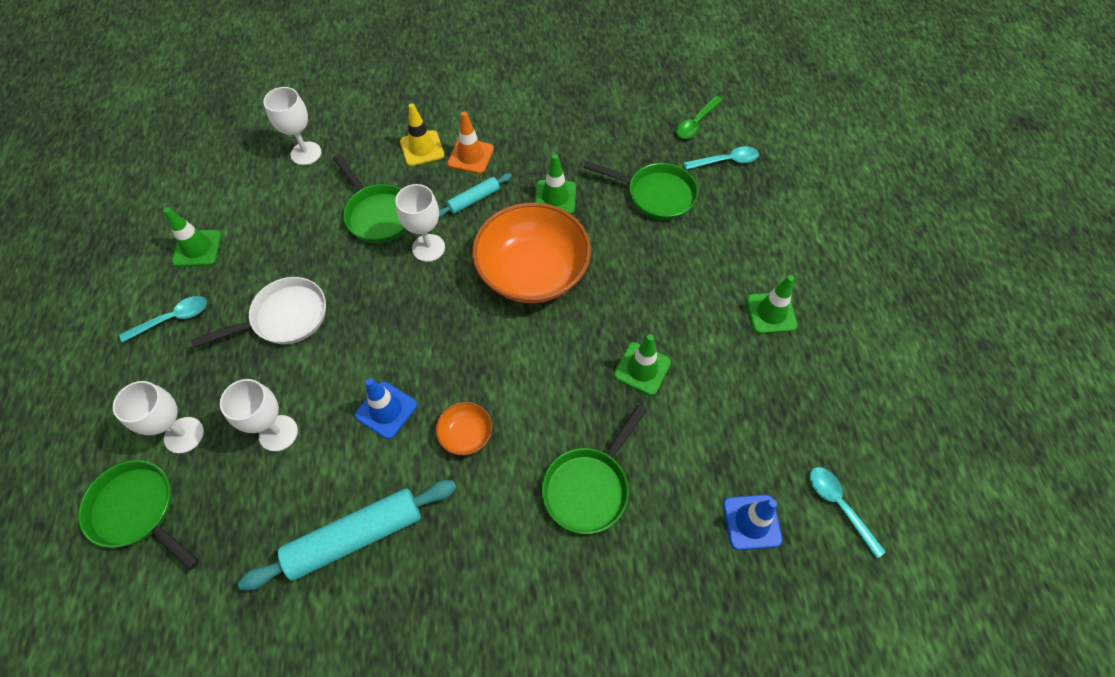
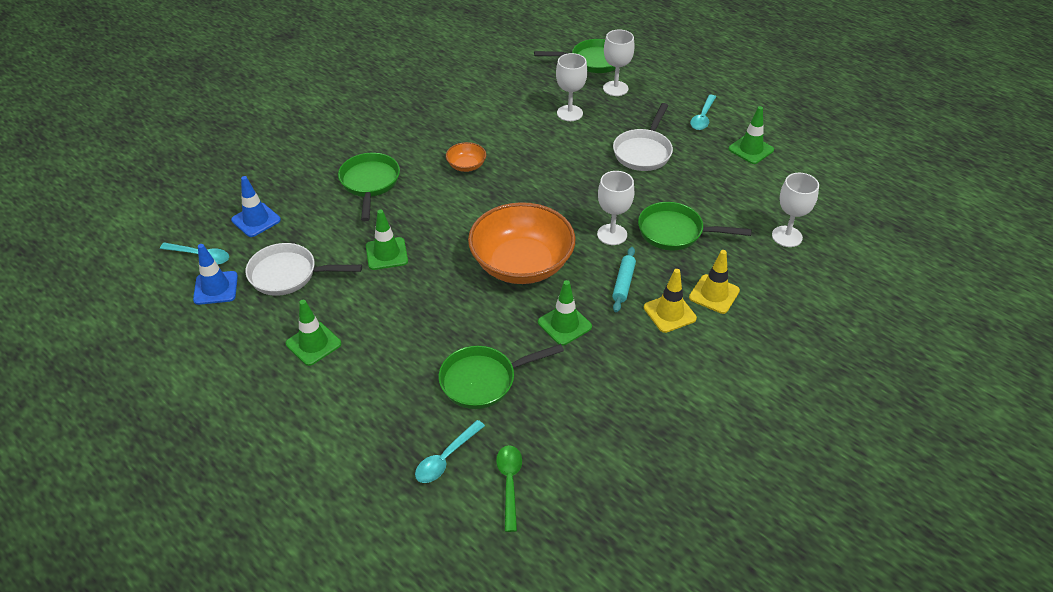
camera: 140 degrees right, 15 degrees down
turquoise rolling pin [238,480,456,590] -> none
blue traffic cone [355,378,417,439] -> blue traffic cone moved to [193,244,238,305]
orange traffic cone [447,111,494,174] -> yellow traffic cone [644,269,697,333]
none -> white pan [245,243,362,296]

